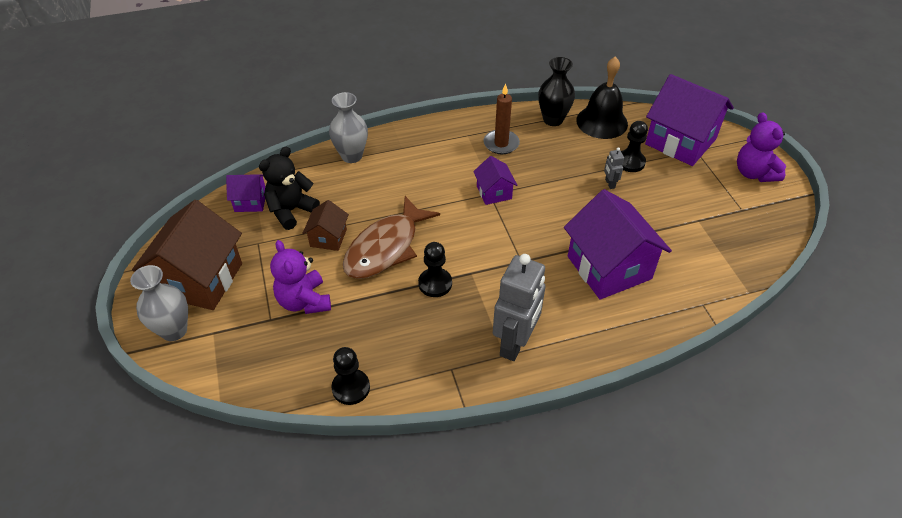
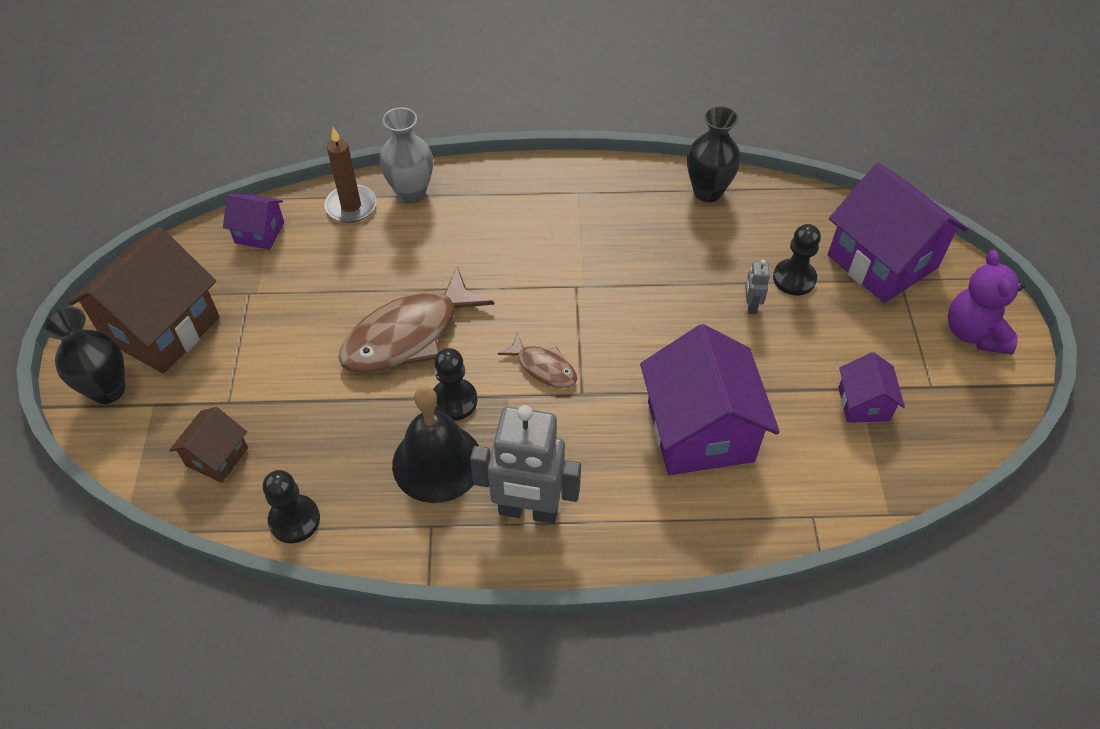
camera: 15 degrees right, 5 degrees up
grey vase [130,265,188,341] -> black vase [43,307,125,404]
black teddy bear [259,147,320,230] -> none
purple teddy bear [270,240,331,314] -> none
brown house [302,200,349,251] -> brown house moved to [169,407,248,483]
purple house [473,156,517,205] -> purple house moved to [838,352,905,423]
brown candle [483,84,520,154] -> brown candle moved to [324,127,376,223]
grey robot [493,254,545,361] -> grey robot turned 60 degrees clockwise [470,405,581,524]
black bell [576,56,628,139] -> black bell moved to [392,386,479,503]
none -> brown fish [498,333,577,388]

